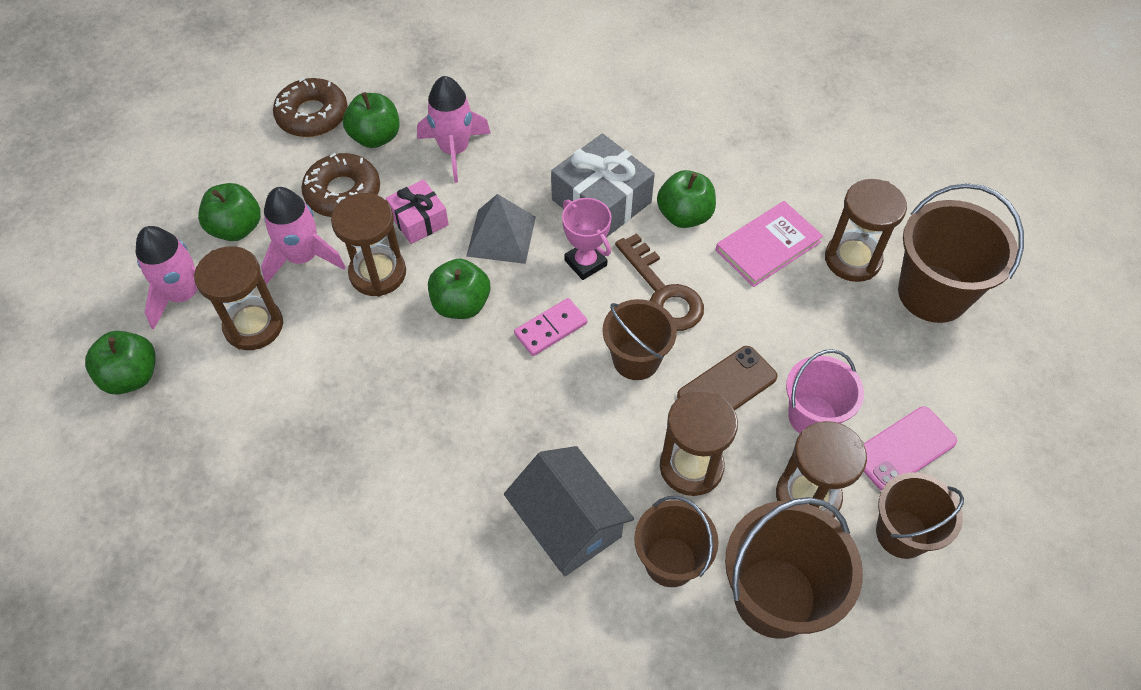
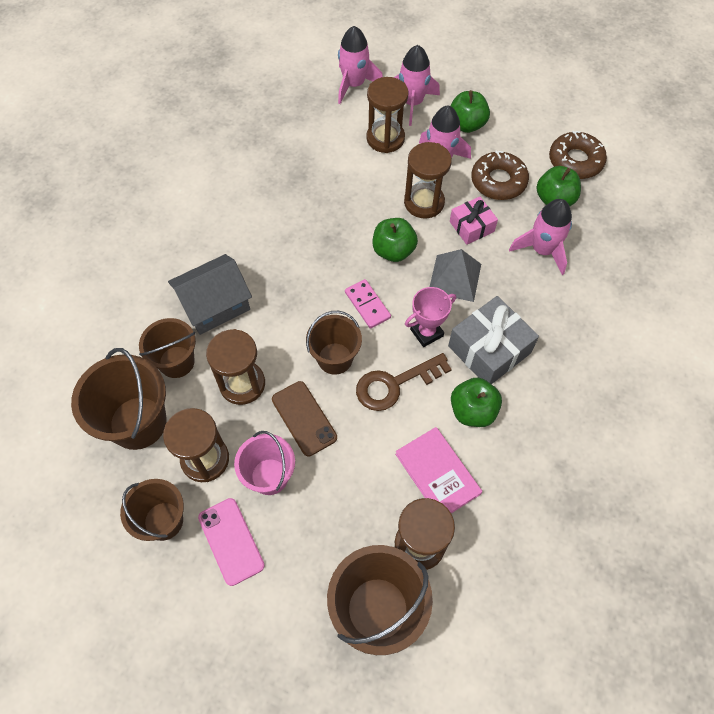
camera: 95 degrees right, 5 degrees up
green apple [85,331,156,394] -> pink rocket [338,26,383,104]

